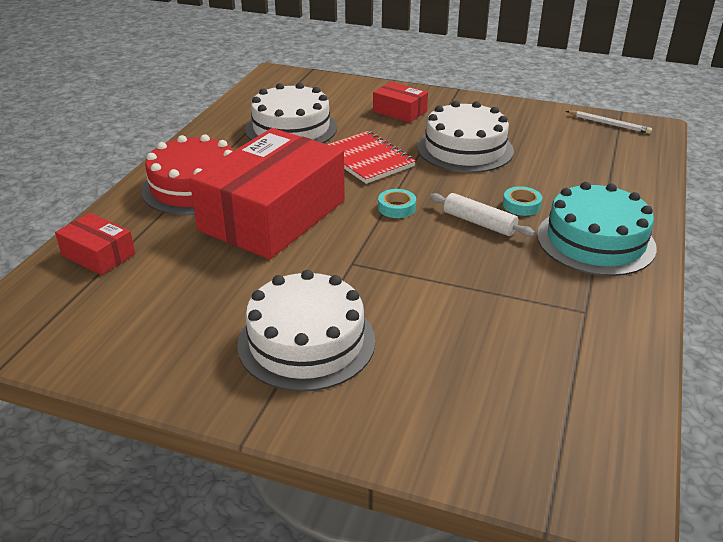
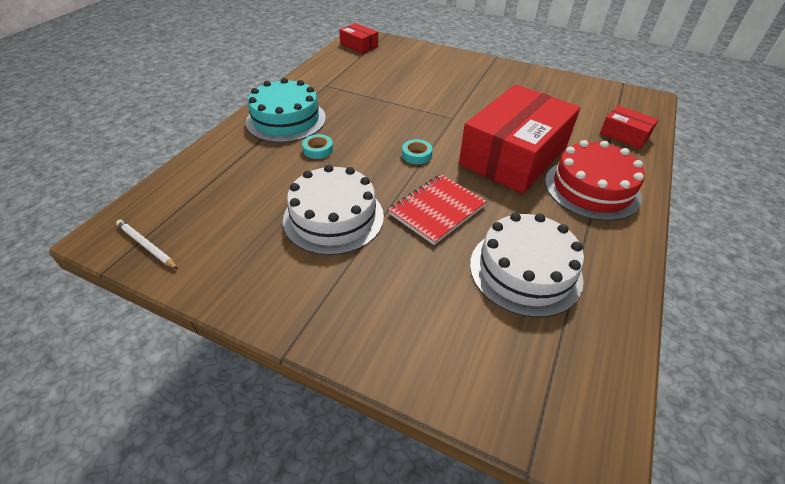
camera: 175 degrees left, 10 degrees up
white cake [237,270,375,392] -> none
red notebook [327,131,416,184] -> red notebook turned 75 degrees clockwise [388,174,487,245]
red box [373,82,428,123] -> red box moved to [339,23,378,54]
white rolling pin [430,193,535,237] -> none

